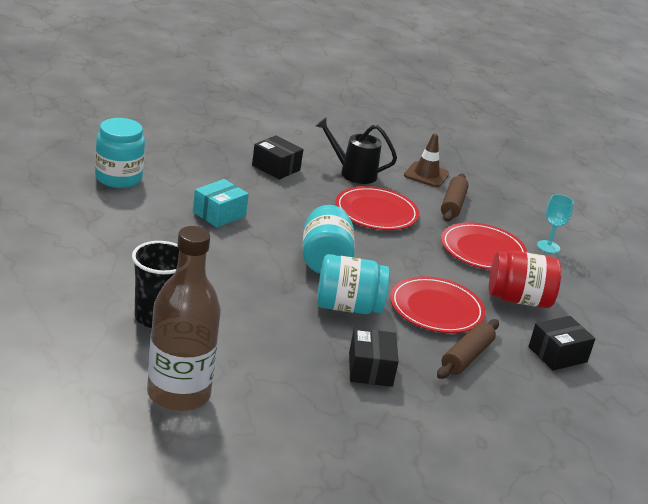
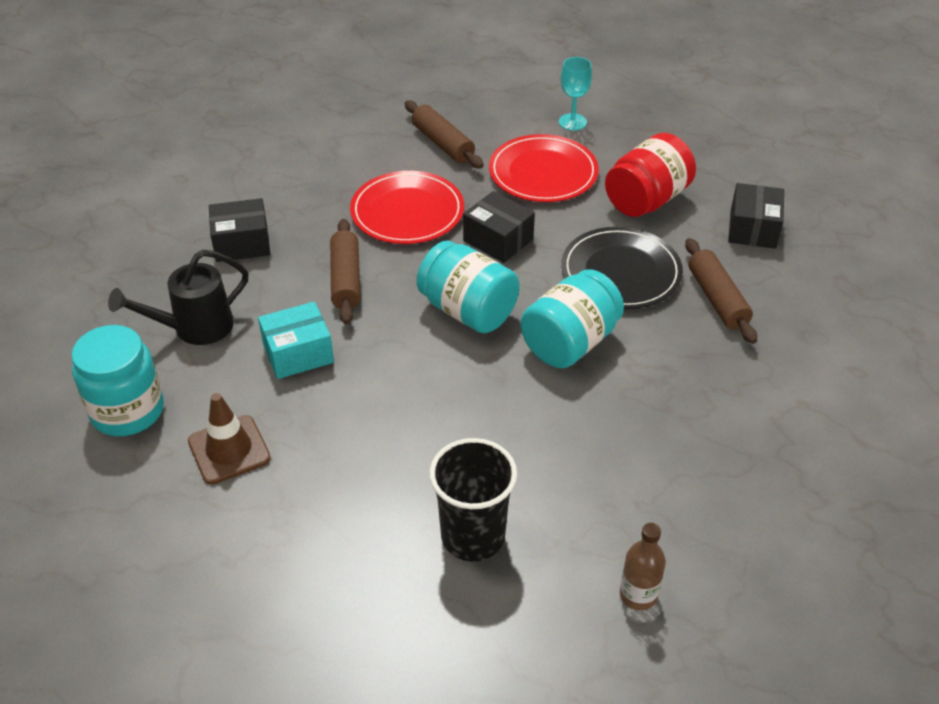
camera: 45 degrees left, 15 degrees up
brown bottle [147,226,221,412] -> brown bottle [620,523,666,610], size x0.44
turquoise box [193,179,249,227] -> turquoise box turned 75 degrees clockwise [258,302,334,379]
black watering can [315,117,397,184] -> black watering can moved to [108,250,249,345]
black box [349,328,399,387] -> black box moved to [463,191,535,263]
red plate [390,276,485,333] -> black plate [561,227,683,309]
brown traffic cone [404,133,449,187] -> brown traffic cone moved to [188,393,271,485]
none -> brown rolling pin [330,219,361,324]

